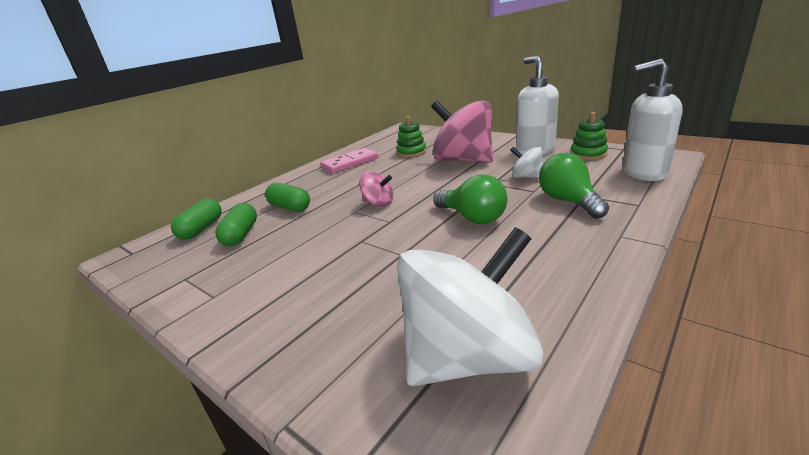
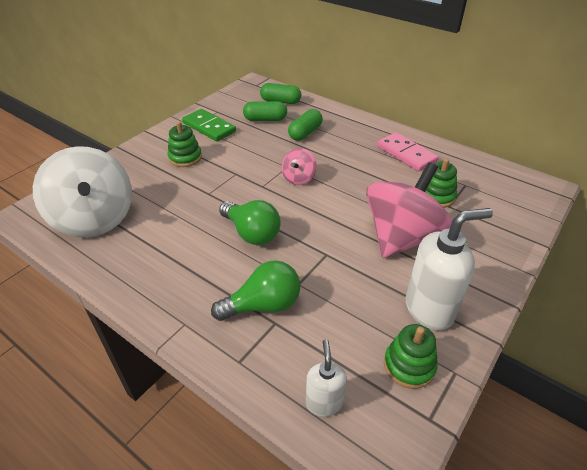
camera: 85 degrees right, 15 degrees up
green light bulb [433,175,508,224] -> green light bulb turned 90 degrees counterclockwise [219,200,281,245]
white spinning top [510,147,543,178] -> none
white soap dispenser [622,58,683,181] -> white soap dispenser [306,339,347,417], size x0.56
none -> green stacking toy [168,121,202,167]
none -> green domino [182,109,236,142]

